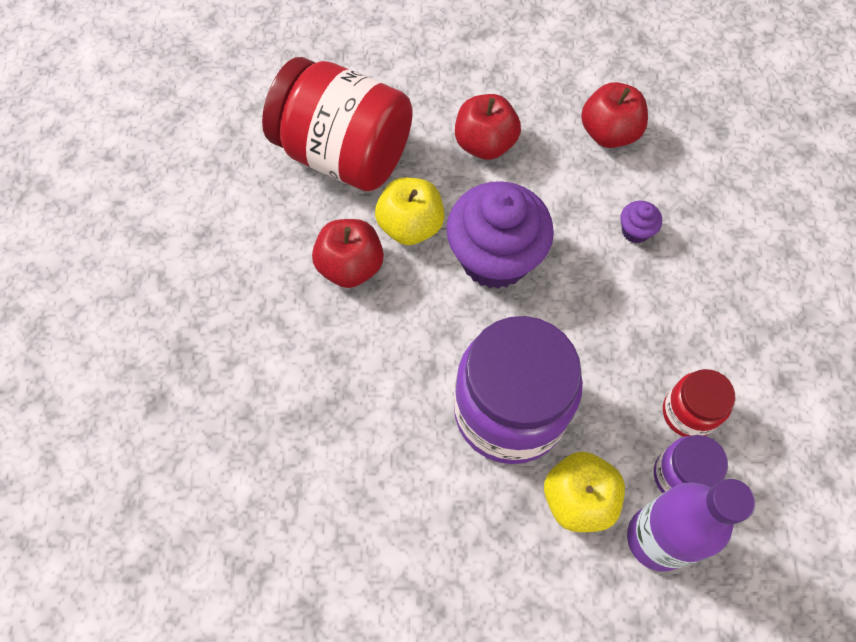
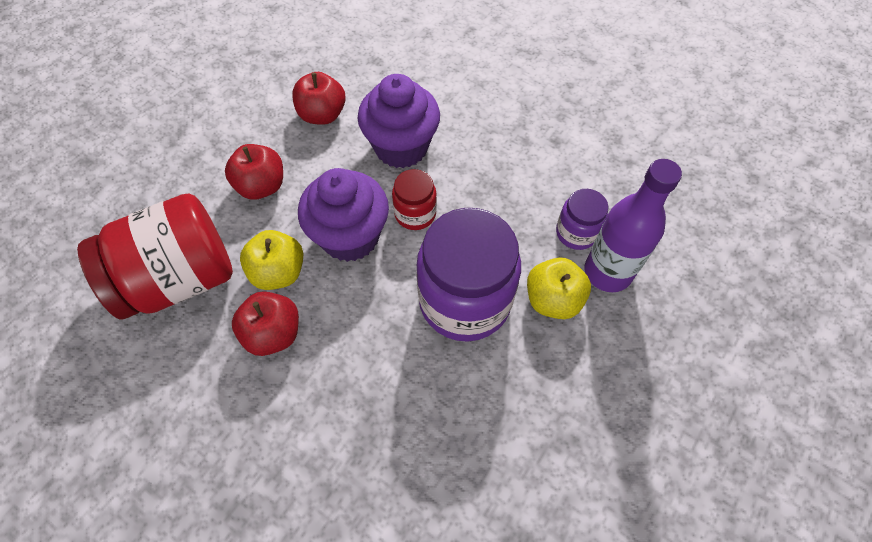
camera: 55 degrees left, 5 degrees down
purple cupcake [621,201,662,243] -> purple cupcake [357,74,440,168], size x2.43
red jar [663,369,735,437] -> red jar moved to [392,169,437,230]

